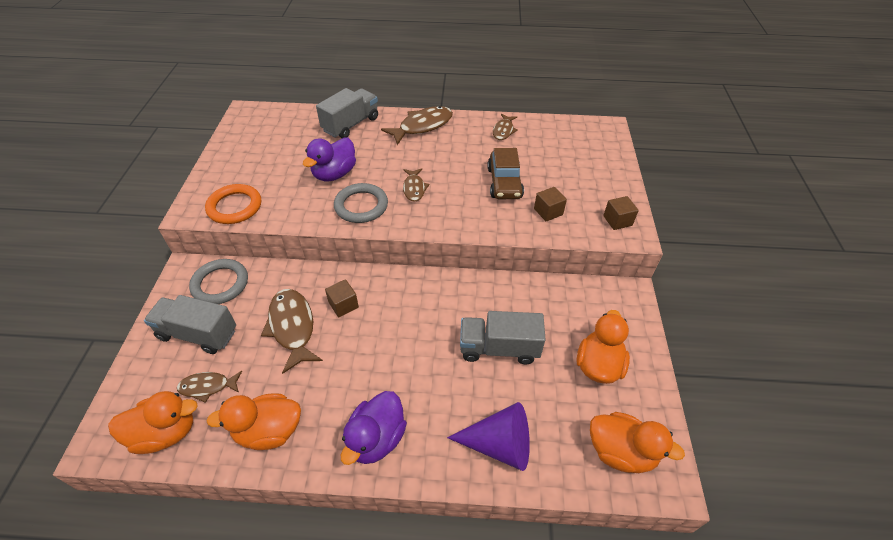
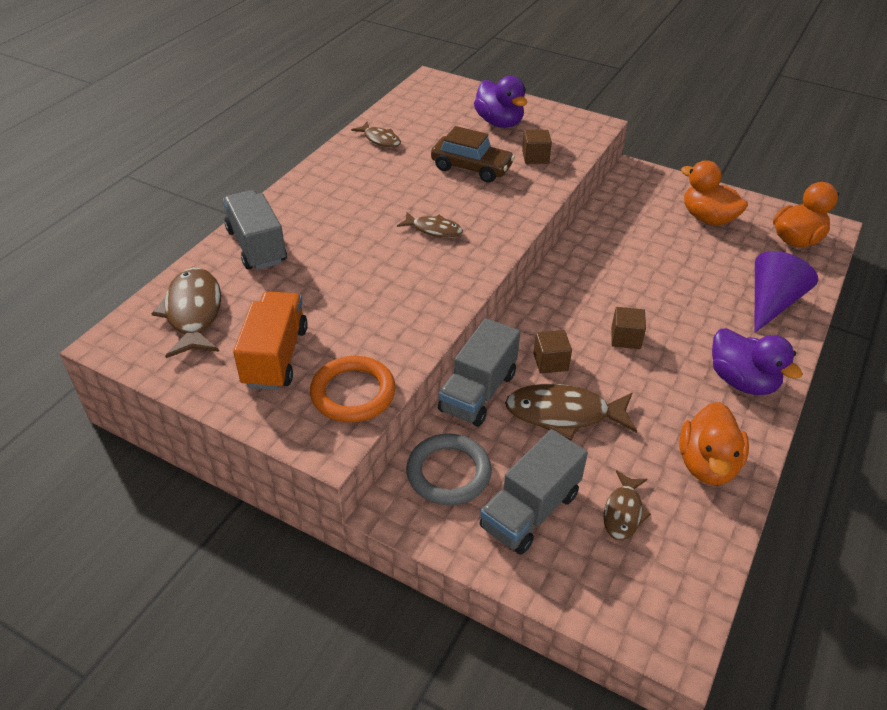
camera: 65 degrees left, 5 degrees down
orange duck [108,391,198,454] -> none
purple duck [303,138,356,181] -> purple duck moved to [474,76,527,128]
grey ring [334,183,388,223] -> none
brown fish [381,106,453,145] -> brown fish moved to [151,268,221,358]
grey truck [460,311,546,364] -> grey truck moved to [438,318,520,427]
brown cube [603,196,639,230] -> brown cube moved to [611,307,646,349]
none -> orange truck [233,291,308,390]

